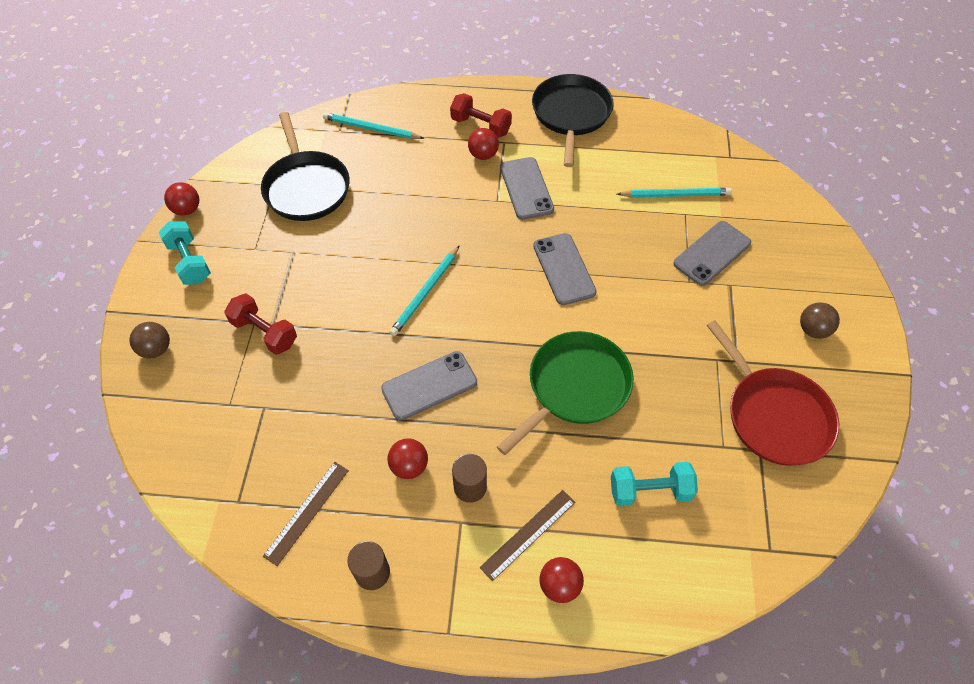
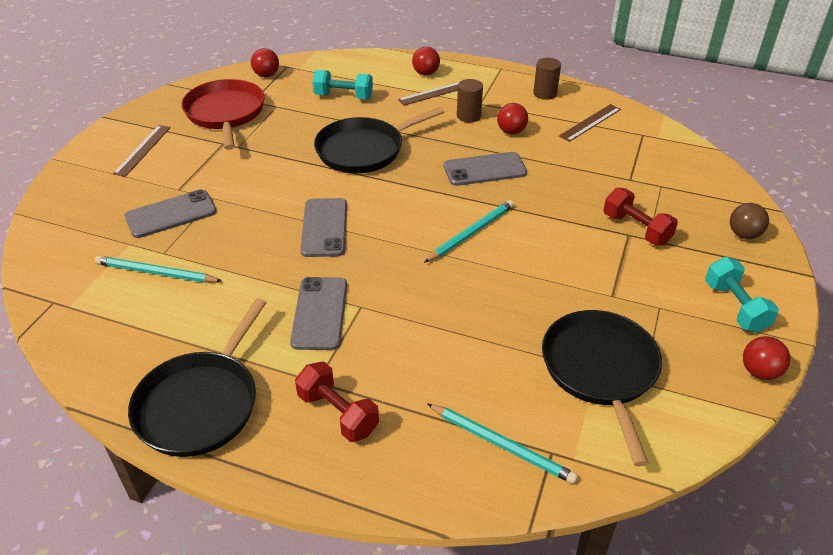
camera: 165 degrees left, 15 degrees down
red ball [468,128,499,160] -> red ball moved to [251,48,279,77]
green pan [497,331,634,455] -> black pan [314,107,444,173]
brown ball [800,302,840,339] -> brown ruler [113,125,171,177]

